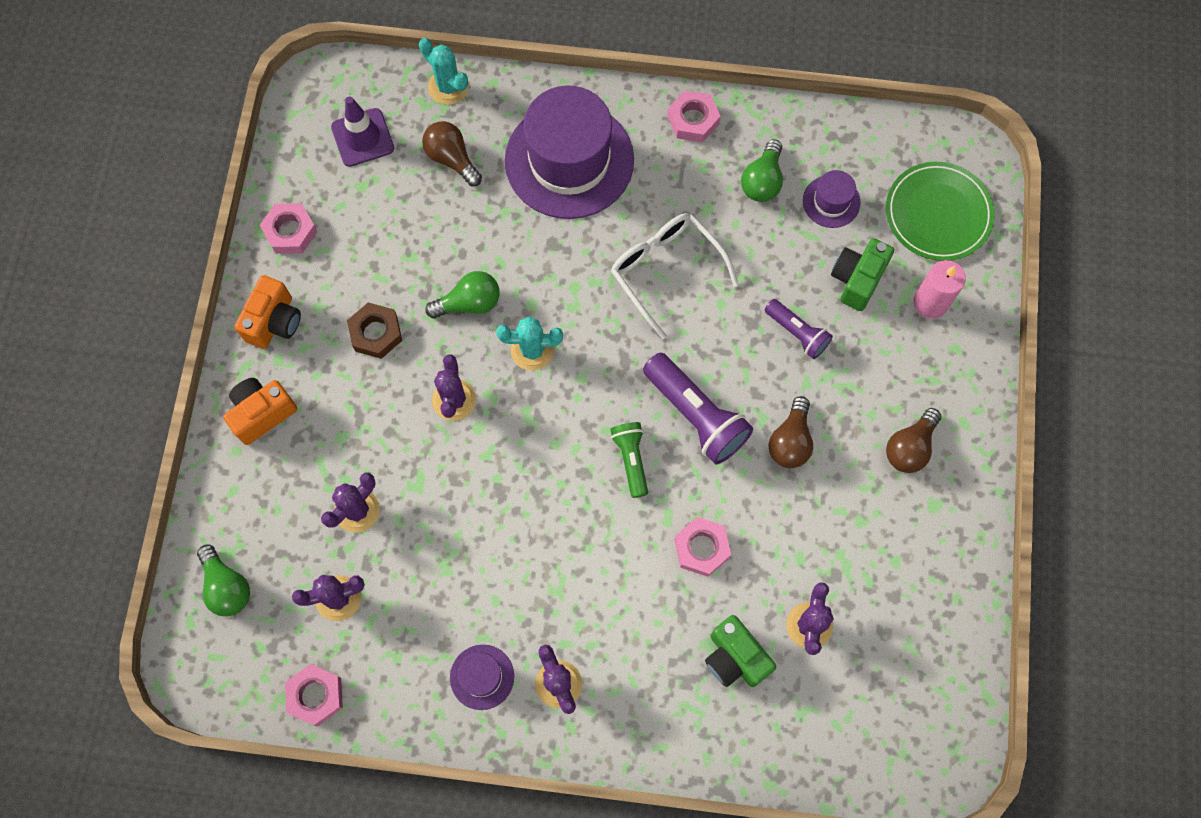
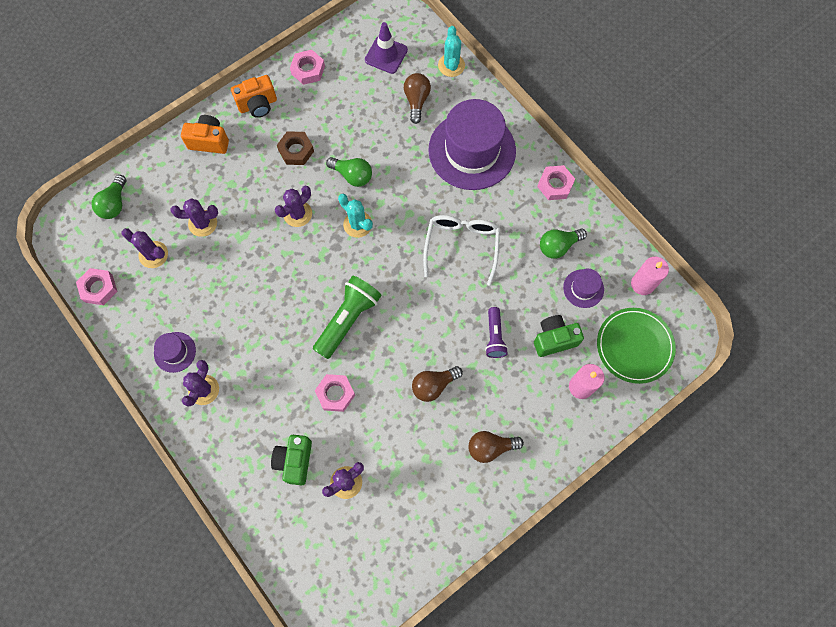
camera: 45 degrees right, 0 degrees up
green flashlight [610,422,648,498] -> green flashlight [313,276,382,359], size x1.69
purple flashlight [643,353,753,464] -> none
none -> pink candle [631,257,669,295]

